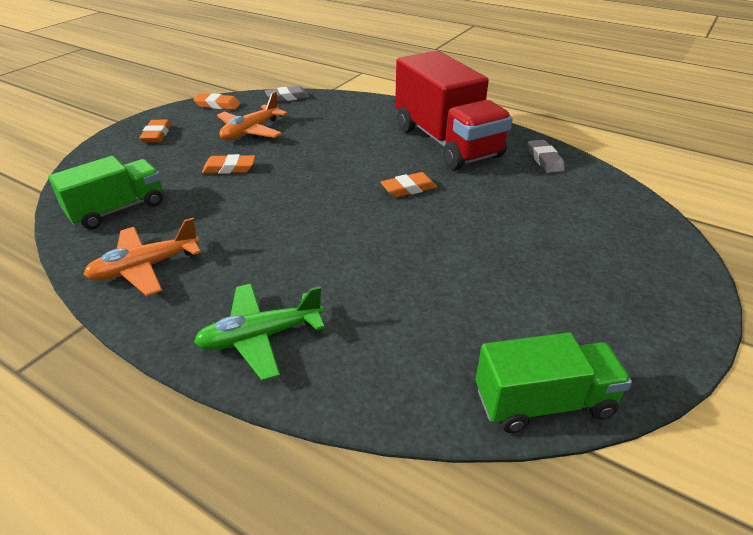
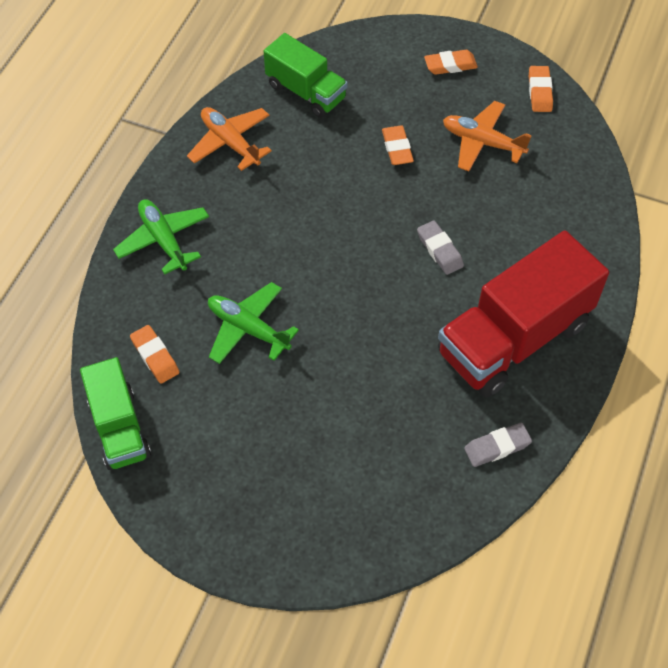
camera: 80 degrees right, 20 degrees up
grey eraser [265,86,309,102] -> grey eraser moved to [417,220,464,275]
orange eraser [381,172,437,197] -> orange eraser moved to [130,325,180,384]
none -> green plane [208,282,299,364]

